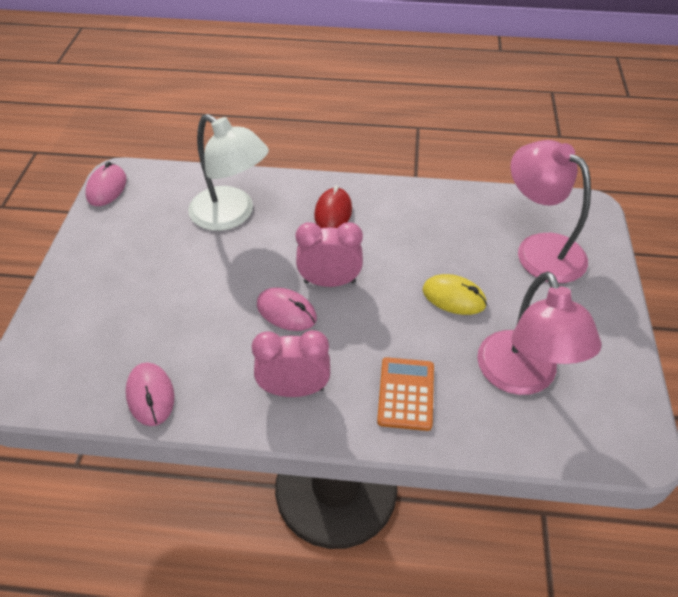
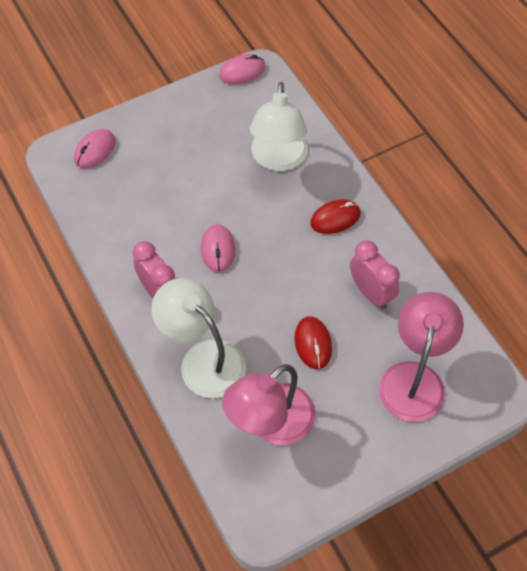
camera: 55 degrees right, 10 degrees up
pink mouse [125,362,174,426] -> pink mouse moved to [74,129,115,168]
pink clock [296,222,363,287] -> pink clock moved to [350,241,400,309]
orange calculator [377,357,434,431] -> white lamp [151,278,246,398]
yellow mouse [422,274,487,315] -> red mouse [294,316,332,369]

